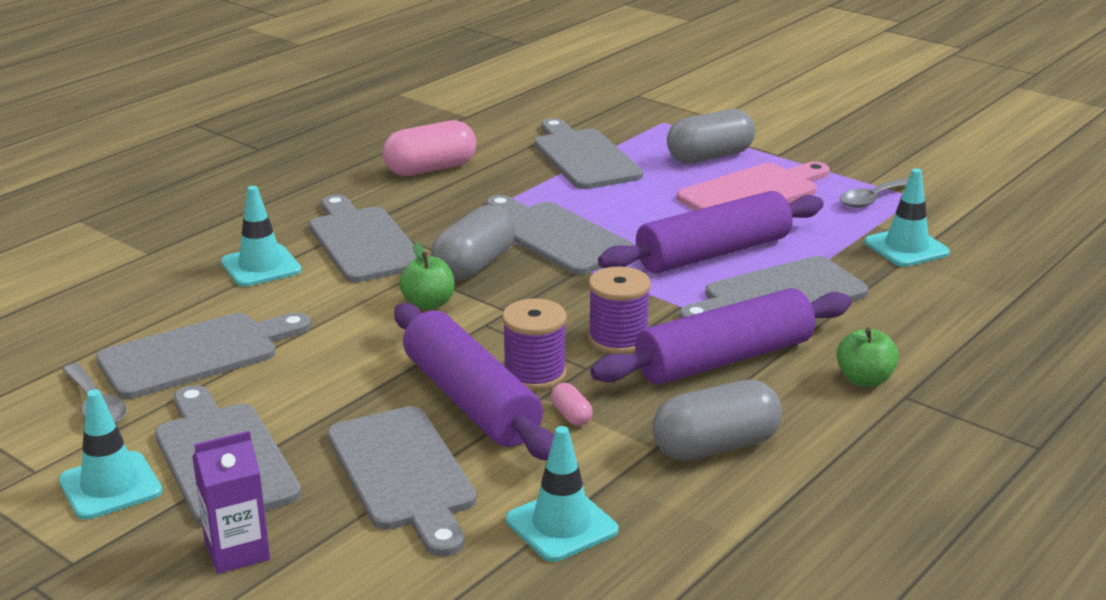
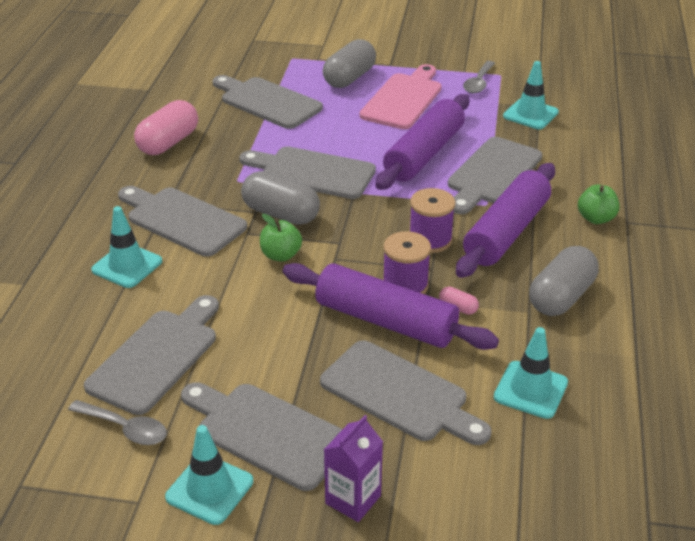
camera: 30 degrees left, 10 degrees up
grey capsule [431,205,515,281] -> grey capsule turned 60 degrees counterclockwise [241,171,320,225]

